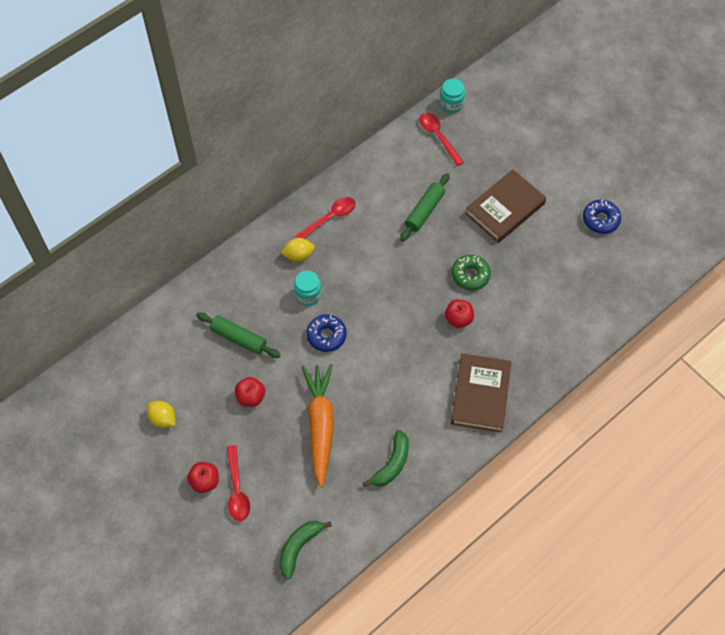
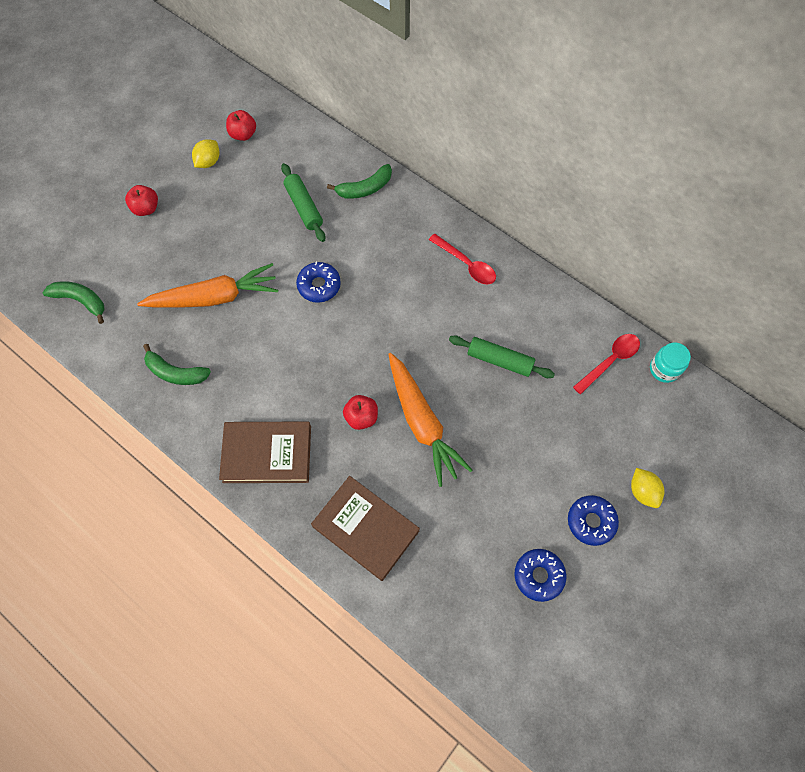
camera: 80 degrees right, 5 degrees up
green rolling pin [196,312,281,358] -> green rolling pin turned 45 degrees counterclockwise [281,163,325,242]
red spoon [227,445,250,521] -> none
red apple [235,377,265,407] -> red apple moved to [226,110,256,141]
yellow lemon [281,238,315,262] -> yellow lemon moved to [631,468,664,508]
turquoise jar [294,271,322,306] -> none
green donut [452,255,491,290] -> orange carrot [388,353,472,487]
brown book [465,169,546,243] -> brown book moved to [311,476,420,581]
none -> green banana [327,164,392,199]
none -> blue donut [568,495,619,546]

